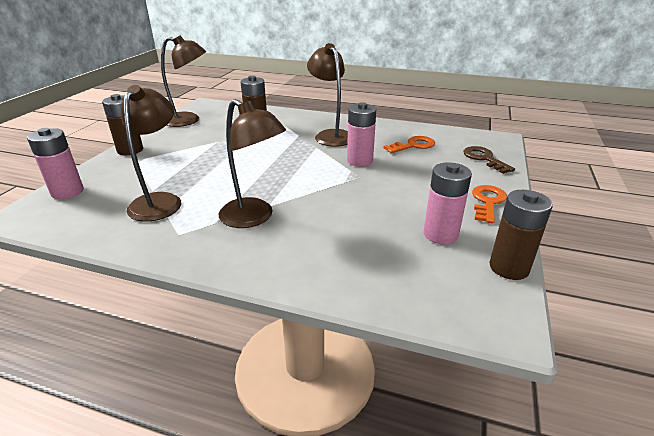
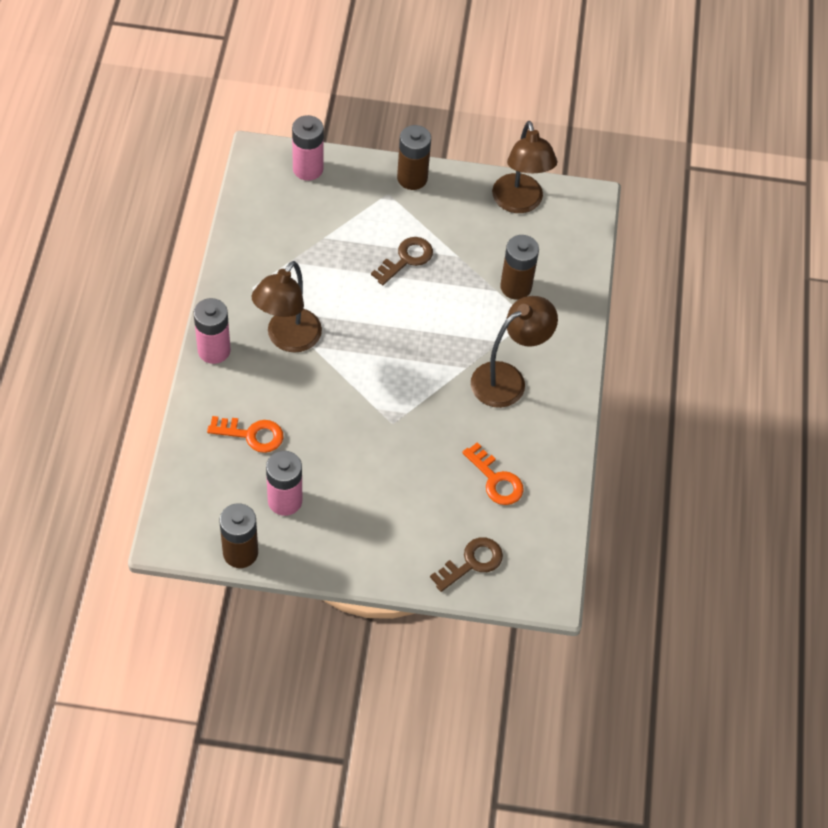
camera: 75 degrees right, 25 degrees up
brown lamp [121,85,181,222] -> none
pink battery [347,102,376,166] -> pink battery moved to [194,298,231,364]
orange key [472,185,507,223] -> orange key moved to [207,416,283,453]
none -> brown key [371,237,433,285]

